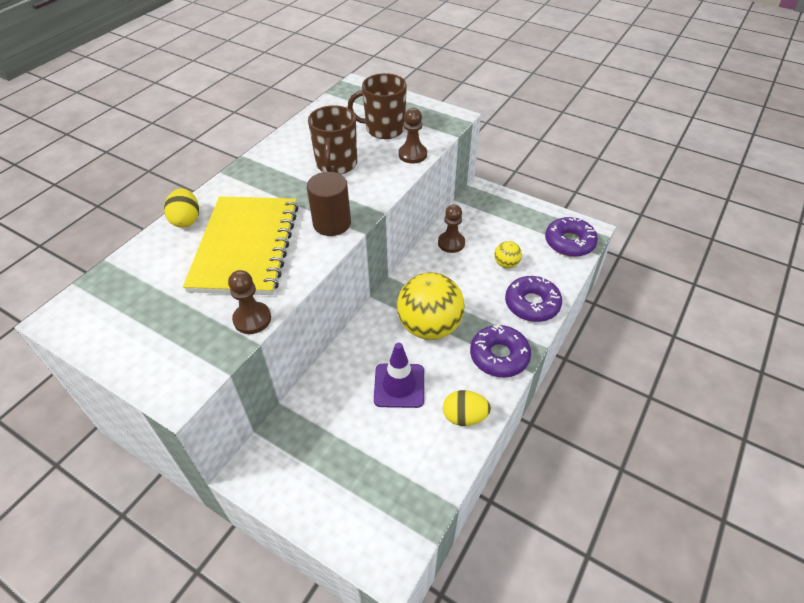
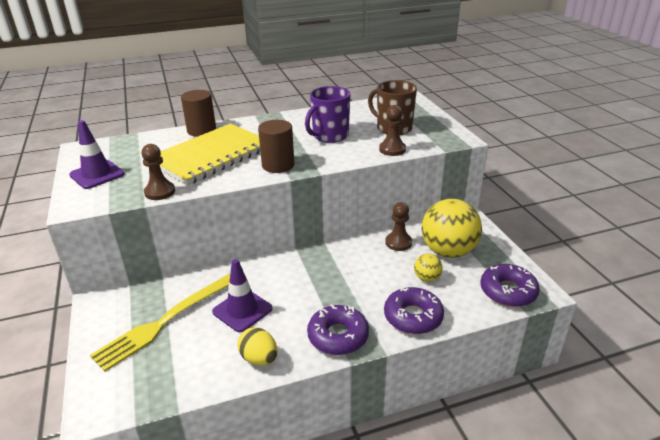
camera: 40 degrees right, 15 degrees down
yellow egg [164,189,199,228] -> brown cylinder [181,90,216,137]
brown mug [308,105,357,174] -> purple mug [305,86,350,143]
yellow ball [397,273,465,340] -> yellow ball moved to [422,199,482,258]
none -> purple traffic cone [69,120,124,189]
none -> yellow fork [90,273,230,372]

